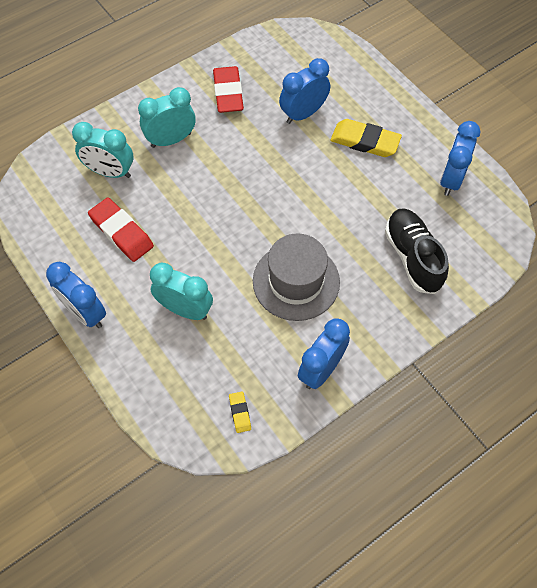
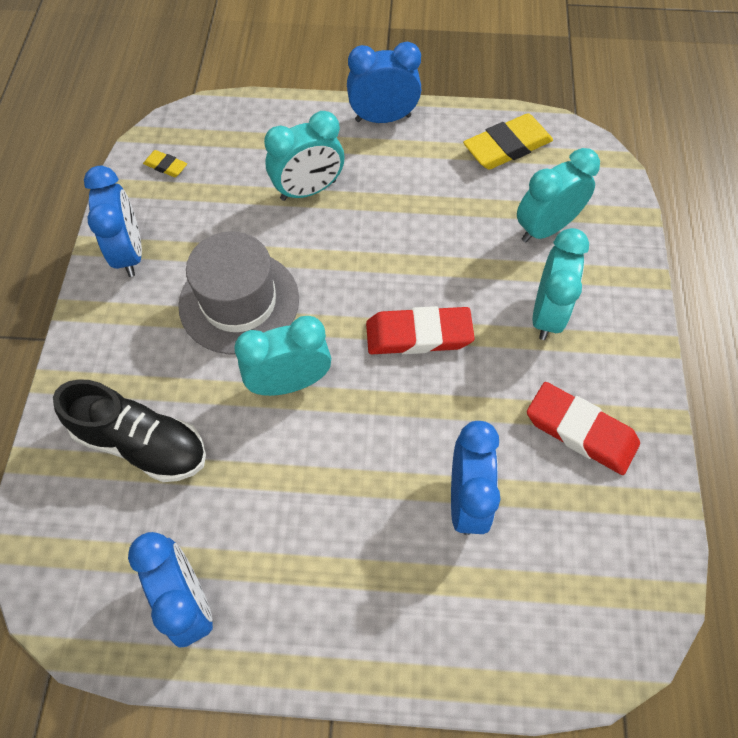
camera: 130 degrees right, 0 degrees up
red eraser [88,198,154,262] -> red eraser moved to [366,306,475,354]
yellow eraser [330,119,402,157] -> yellow eraser moved to [463,113,553,170]
none -> turquoise clock [234,316,331,396]

